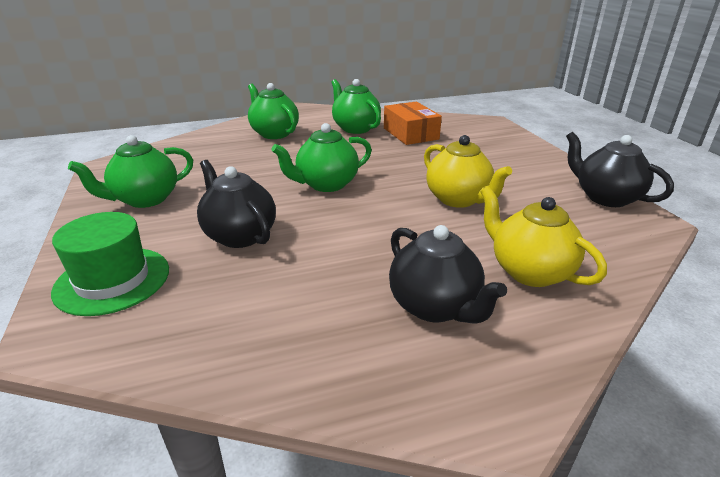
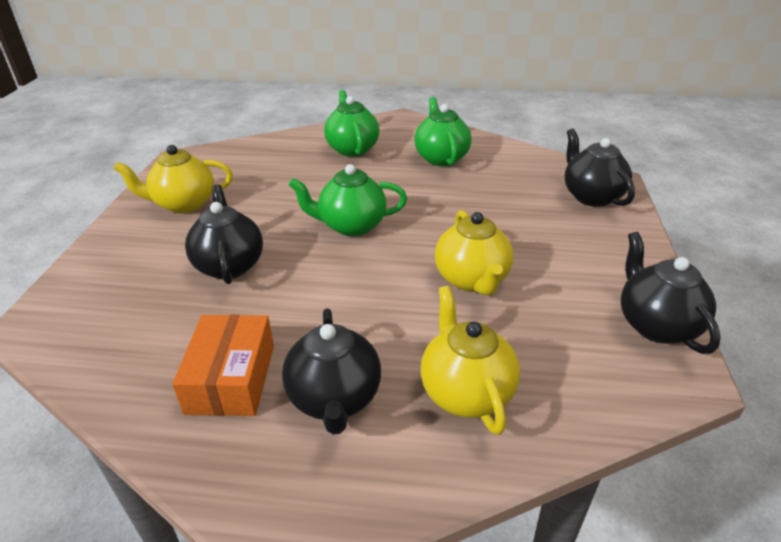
camera: 25 degrees right, 5 degrees up
green hat [51,212,169,316] -> none
green teapot [68,135,193,208] -> yellow teapot [114,145,233,214]
orange box [384,101,442,145] -> orange box moved to [172,315,274,416]
none -> black teapot [565,129,635,207]

